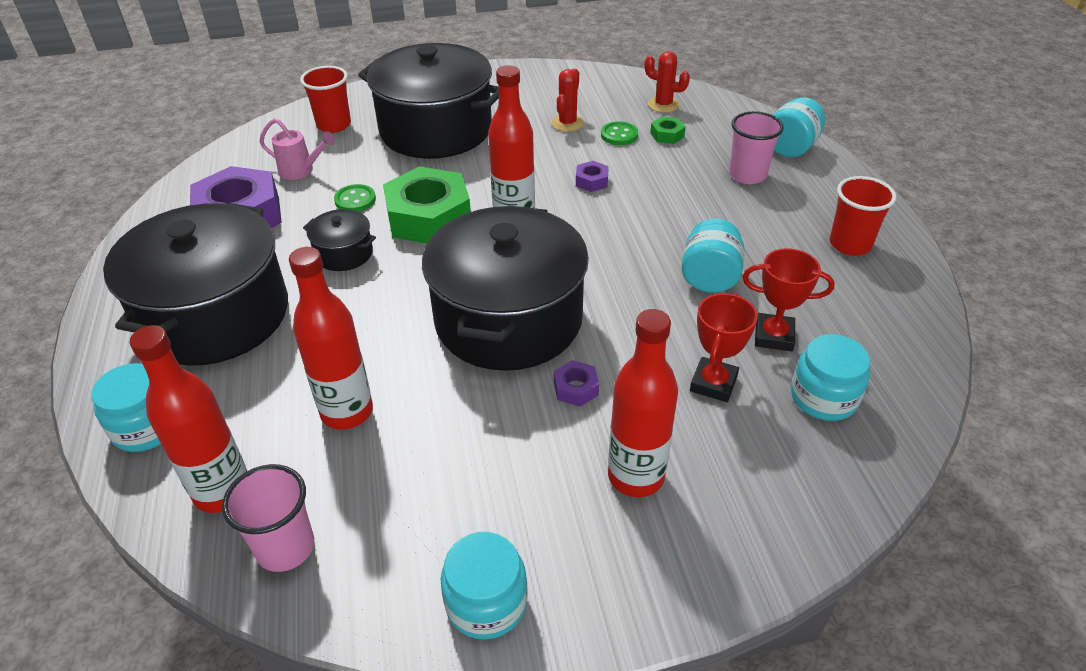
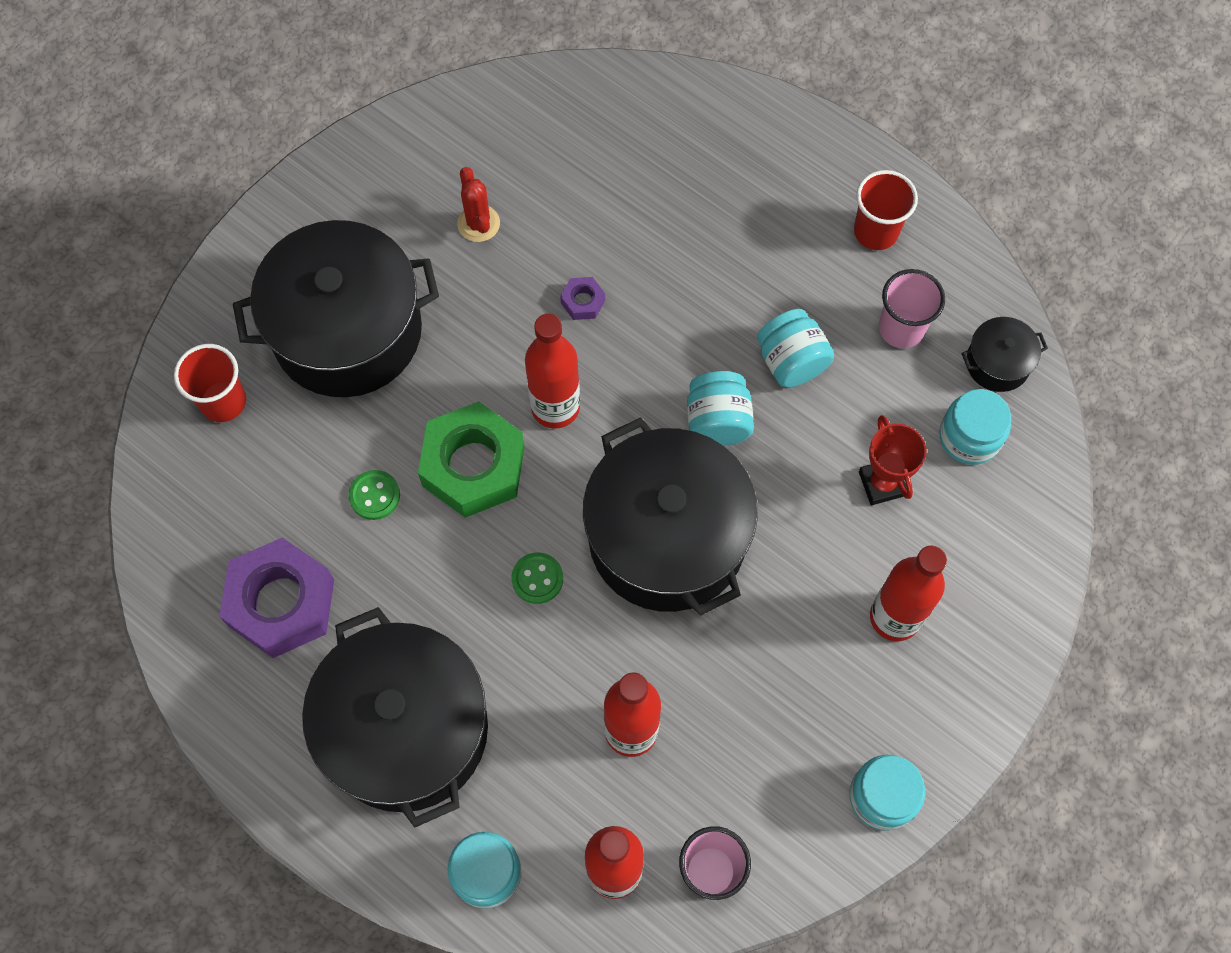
camera: 40 degrees left, 25 degrees up
pink watering can [259,118,335,180] -> none
black pot [303,209,376,271] -> black pot moved to [962,317,1048,392]
purple nut [554,360,599,407] -> none
green button [601,121,638,145] -> green button moved to [512,552,563,604]
red cactus [645,51,690,113] -> none
green nut [650,116,686,144] -> none
pink cup [729,111,784,184] -> pink cup moved to [879,269,945,348]
red trophy [742,248,835,351] -> none
turquoise jar [773,97,825,157] -> turquoise jar moved to [687,371,754,446]

